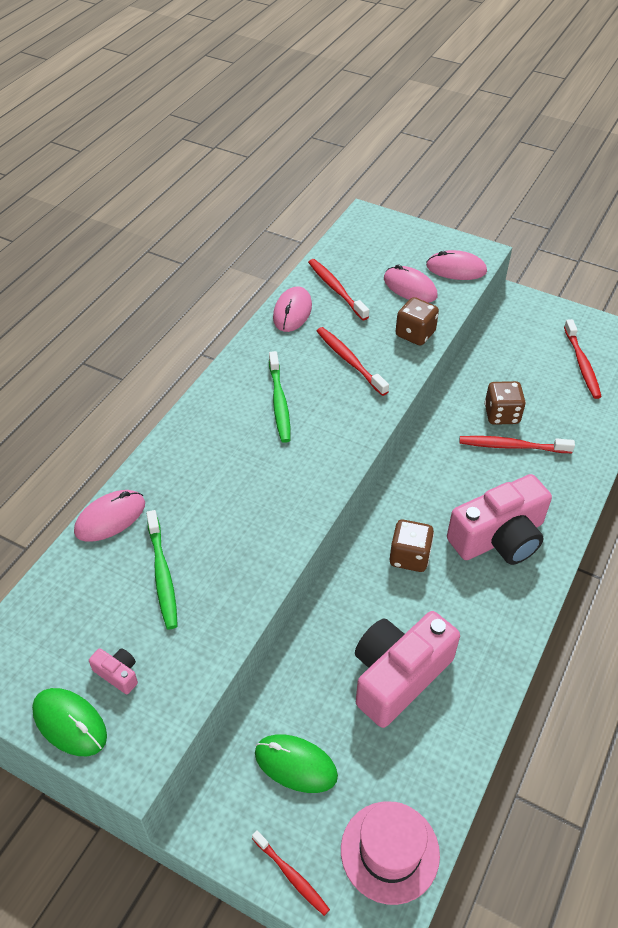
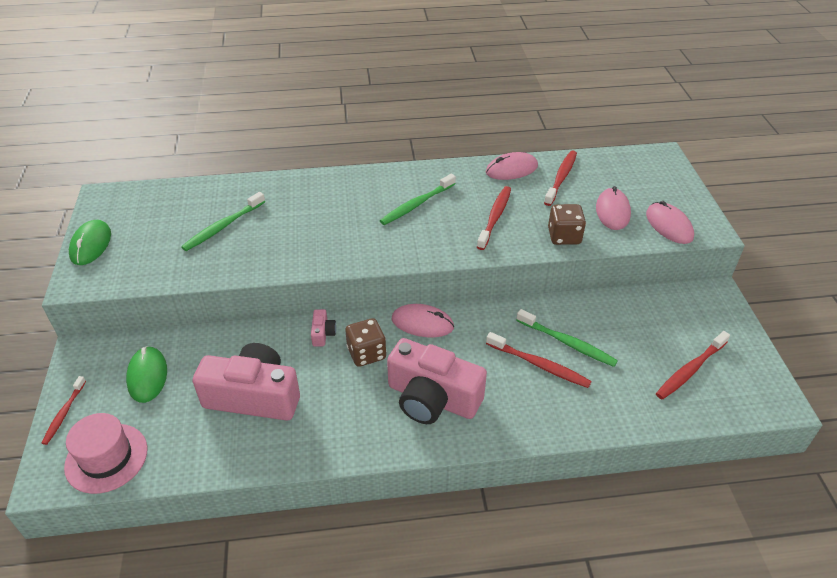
camera: 55 degrees right, 5 degrees down
pink mouse [74,490,145,542] -> pink mouse moved to [392,304,454,338]
pink camera [89,648,138,694] -> pink camera moved to [311,309,336,346]
red toothbrush [460,436,575,453] -> red toothbrush turned 150 degrees clockwise [486,332,592,388]
brown dice [484,381,526,425] -> green toothbrush [516,309,618,367]

